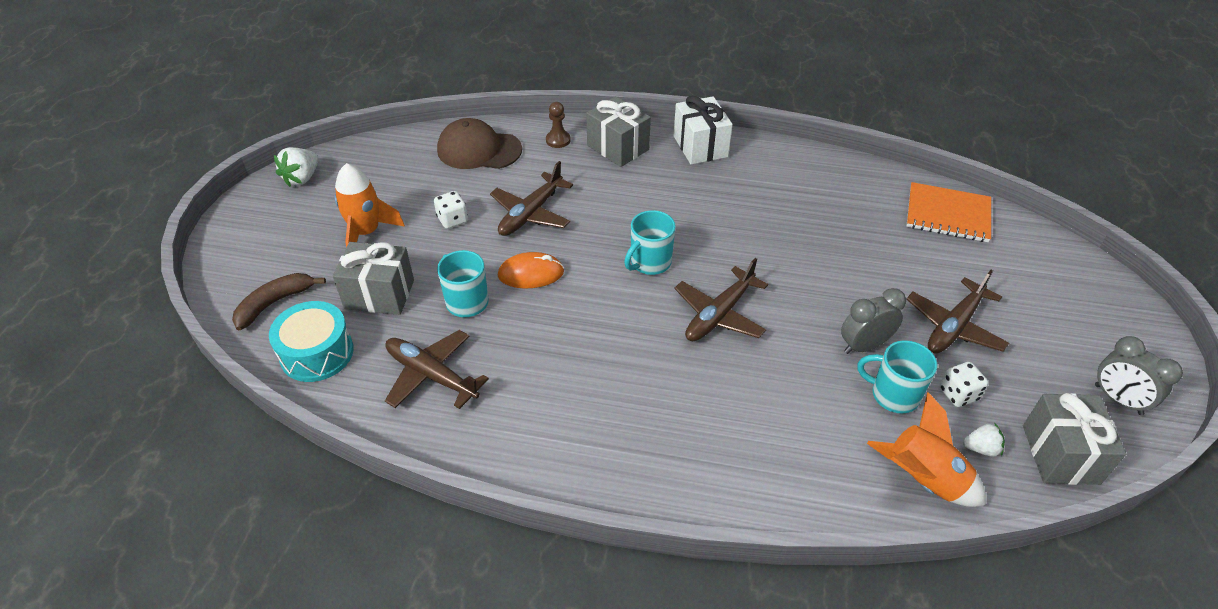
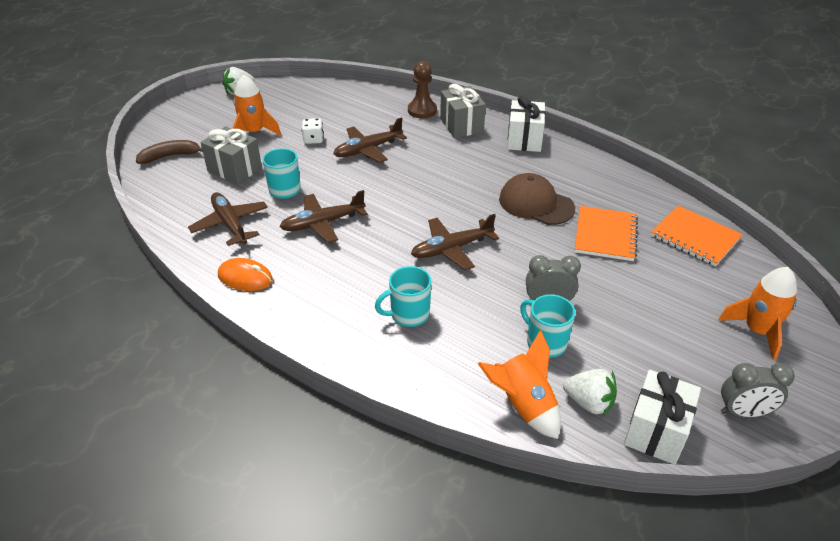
camera: 25 degrees right, 5 degrees down
turquoise drum [269,301,354,382] -> none
brown cap [437,118,522,169] -> brown cap moved to [499,173,575,225]
orange mouse [498,252,564,288] -> orange mouse moved to [218,258,273,291]
brown pawn [546,102,571,148] -> brown pawn [408,61,437,118], size x1.53
turquoise mug [624,210,676,275] -> turquoise mug moved to [375,266,431,327]
brown plane [906,270,1009,354] -> brown plane moved to [280,190,367,243]
white dice [940,362,988,407] -> none
white strawberry [963,424,1005,457] -> white strawberry [563,369,617,416], size x1.57
grey gift [1023,393,1126,485] -> white gift [624,370,701,464]
grey clock [1095,336,1183,415] -> grey clock turned 75 degrees counterclockwise [721,363,795,418]
none -> orange notebook [575,206,638,261]
none -> orange rocket [718,267,797,360]

